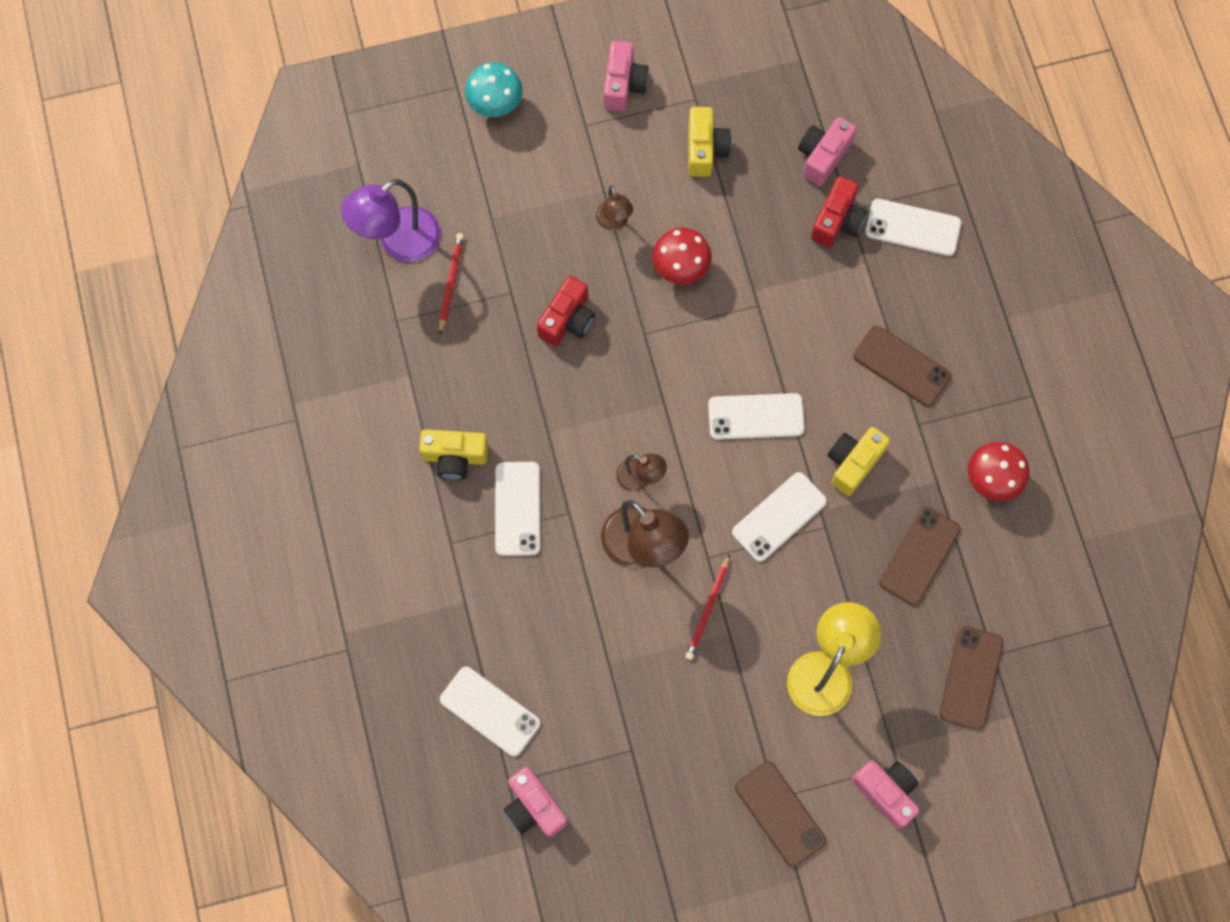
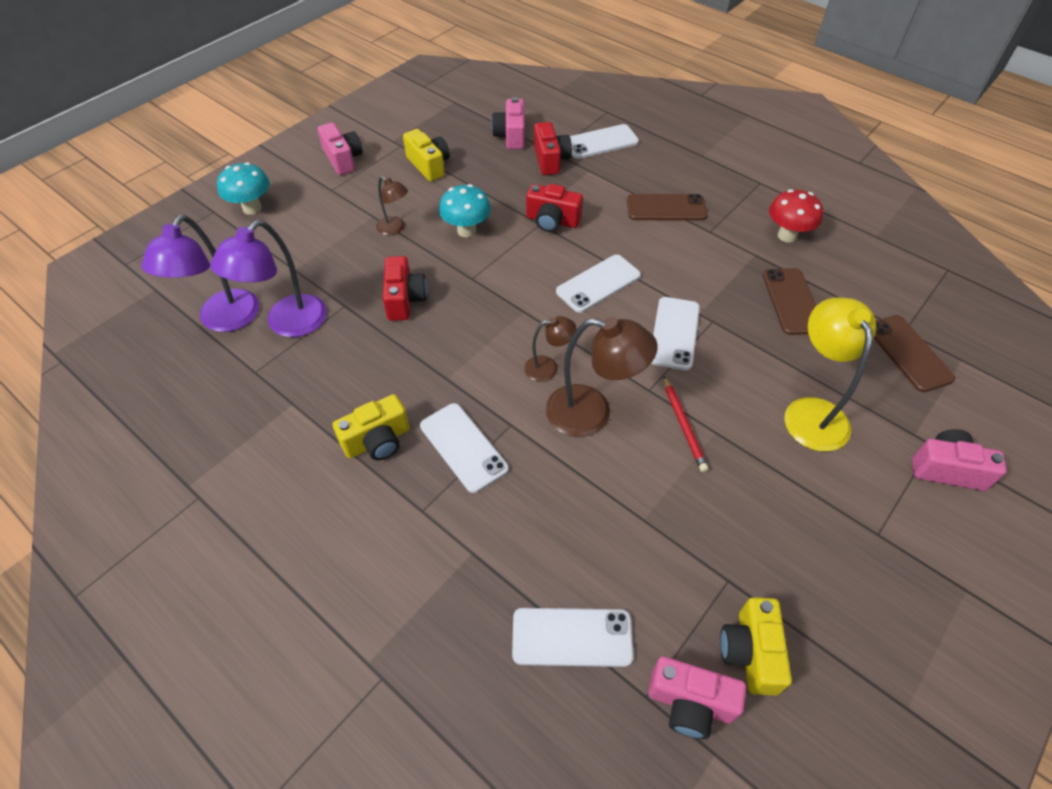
camera: 35 degrees left, 20 degrees down
red pencil [439,233,464,335] -> purple lamp [210,220,327,337]
red mushroom [652,228,712,285] -> turquoise mushroom [439,184,491,237]
brown phone [735,762,826,867] -> none
yellow camera [828,427,890,496] -> yellow camera moved to [720,597,792,696]
none -> red camera [526,184,583,232]

